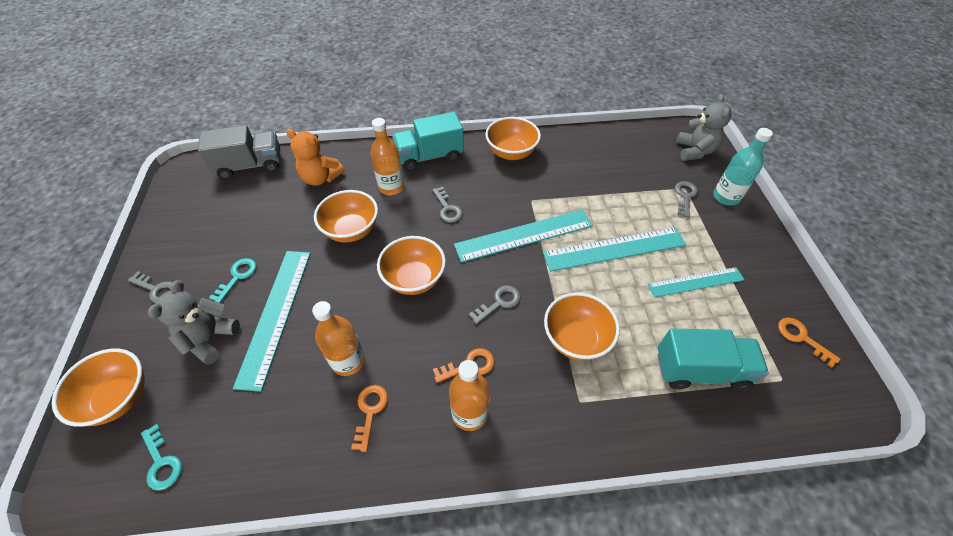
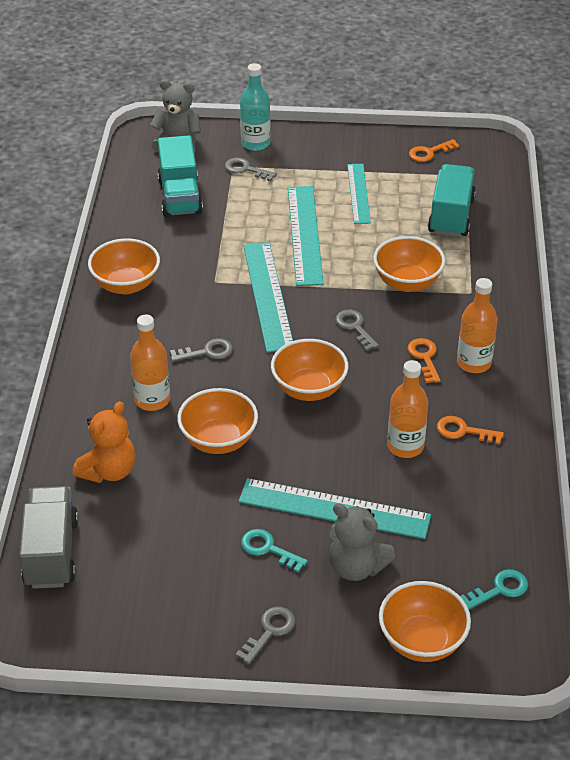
camera: 80 degrees left, 10 degrees down
turquoise truck [392,112,464,171] -> turquoise truck moved to [157,135,203,217]

